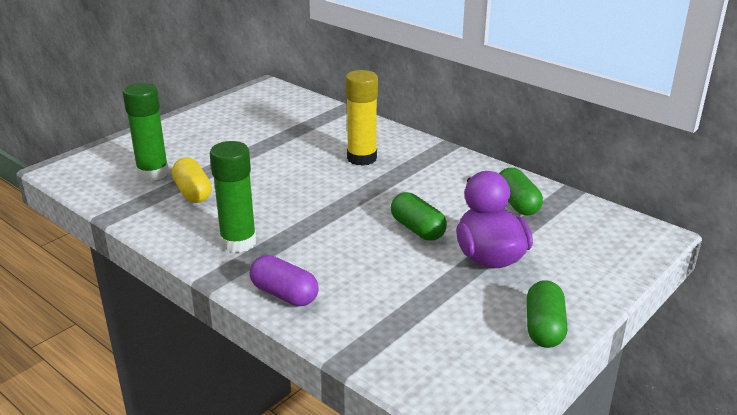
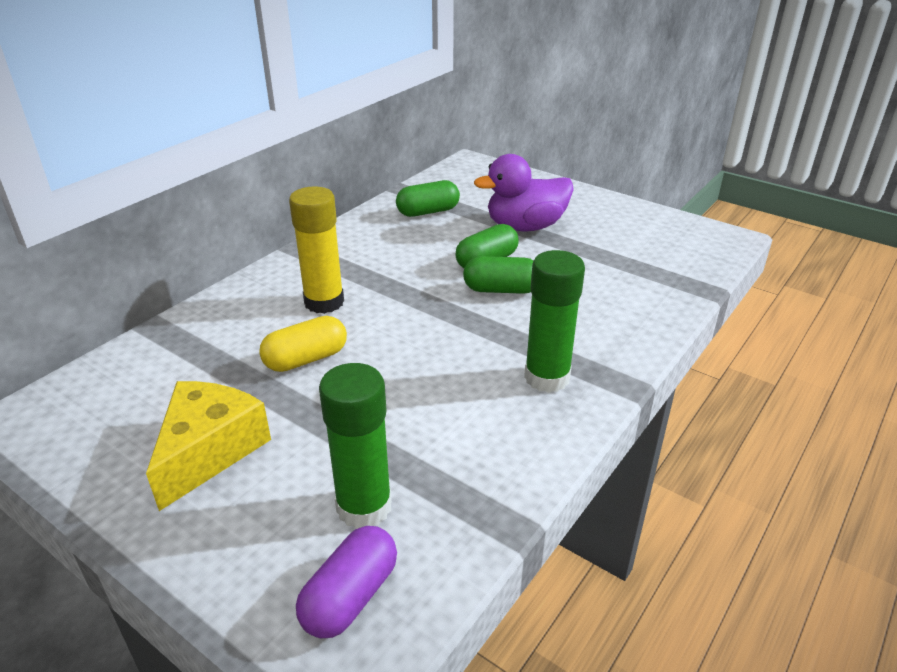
camera: 95 degrees left, 5 degrees up
yellow capsule [172,158,212,203] -> yellow capsule moved to [259,316,347,372]
purple capsule [250,255,319,307] -> purple capsule moved to [296,526,397,638]
green capsule [527,280,567,348] -> green capsule moved to [463,256,534,294]
none -> yellow cheese [146,381,271,511]

